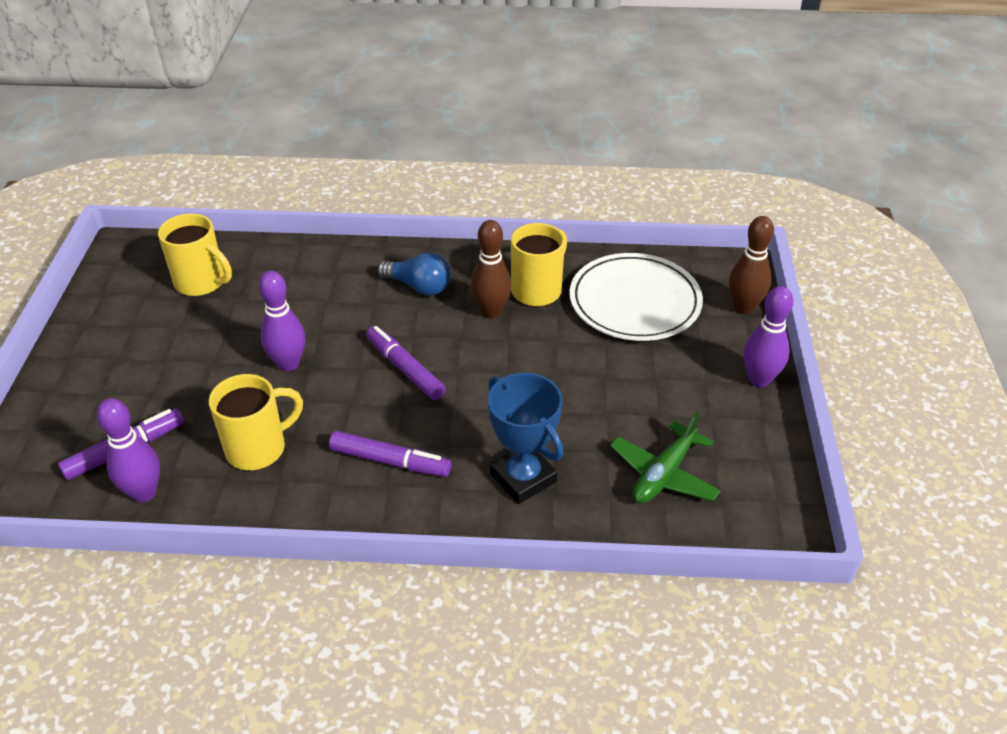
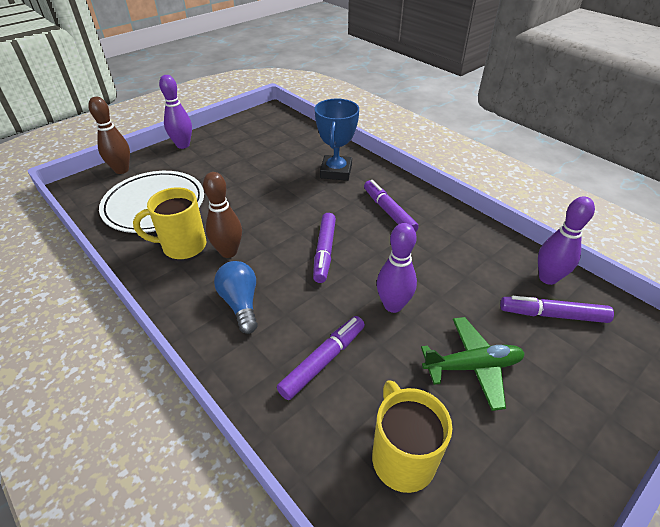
camera: 135 degrees left, 0 degrees up
yellow mug [209,374,303,470] -> none
green plane [610,411,721,504] -> green plane moved to [421,317,525,411]
none -> purple marker [277,316,365,400]

